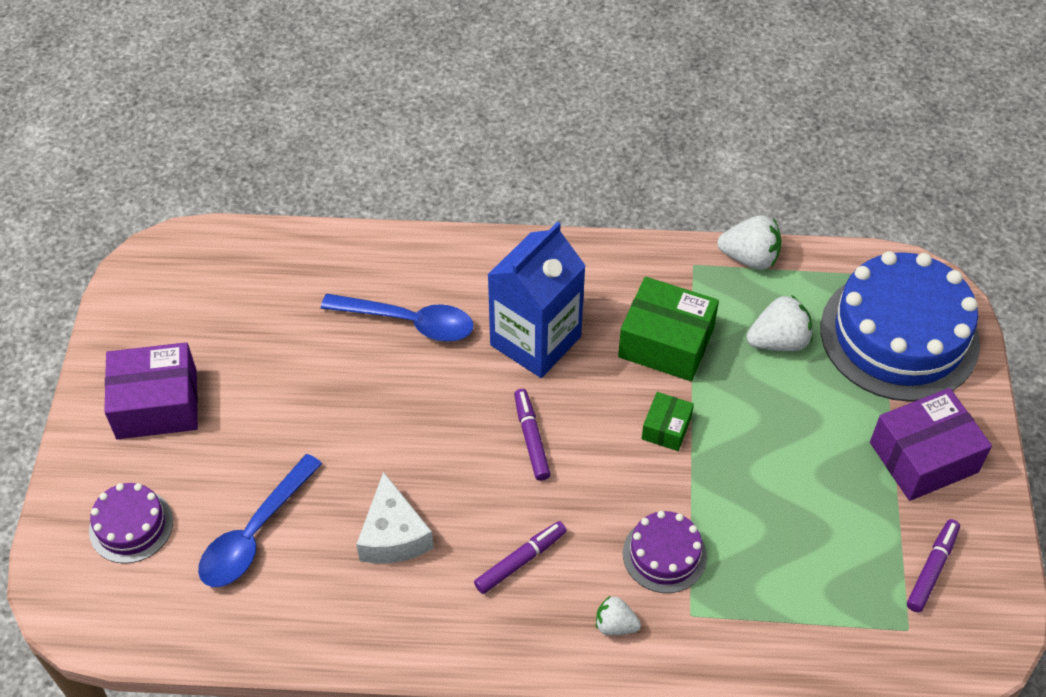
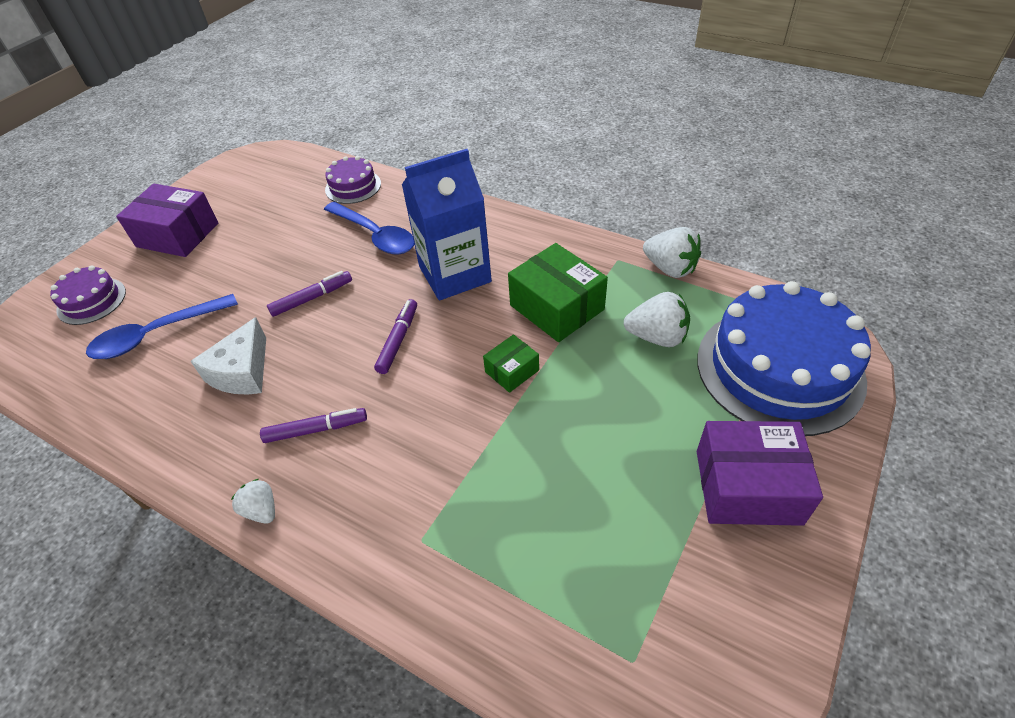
camera: 30 degrees right, 5 degrees down
white strawberry [596,596,641,635] -> white strawberry moved to [231,479,275,524]
purple cake [623,511,707,593] -> purple cake moved to [325,156,381,204]
purple marker [907,519,960,613] -> purple marker moved to [267,271,352,317]

